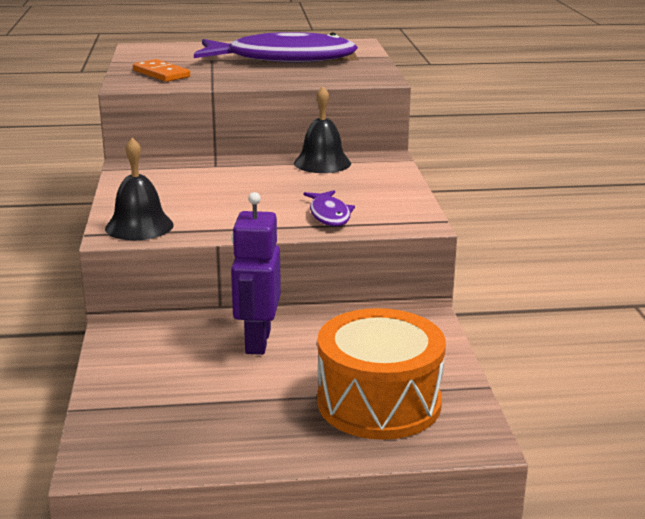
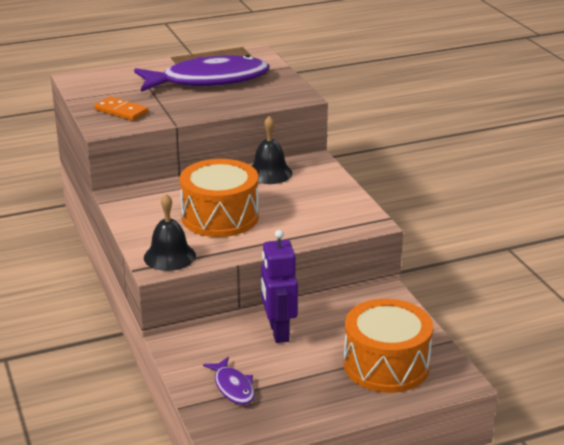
camera: 15 degrees left, 5 degrees up
purple fish [303,190,355,226] -> purple fish moved to [203,357,255,405]
none -> orange drum [180,159,259,237]

